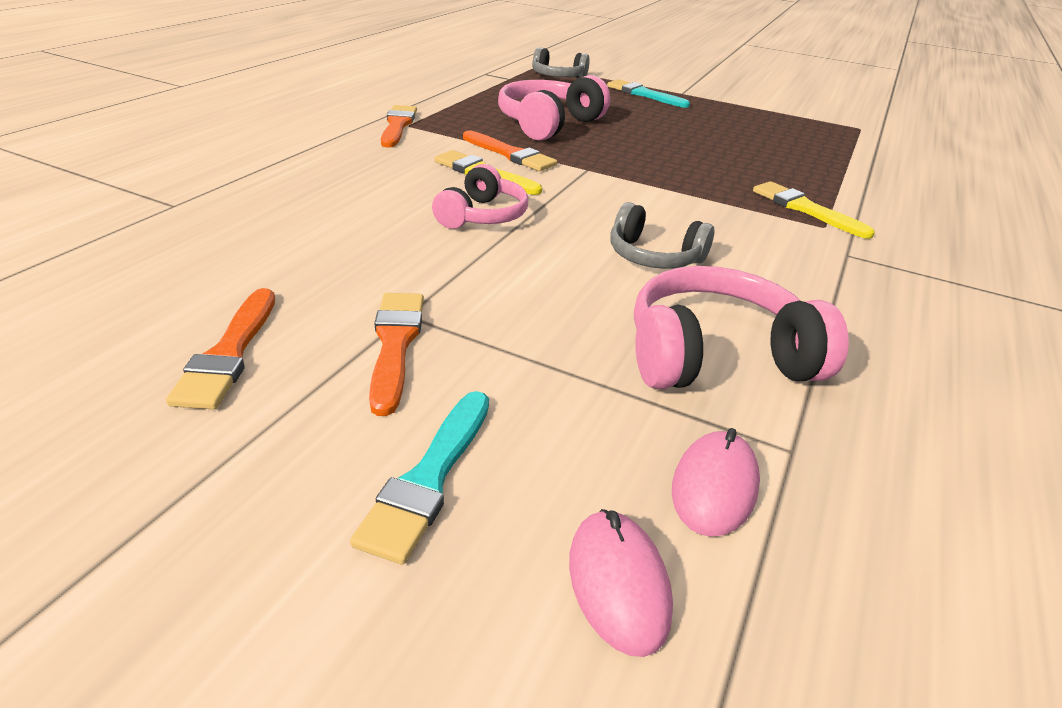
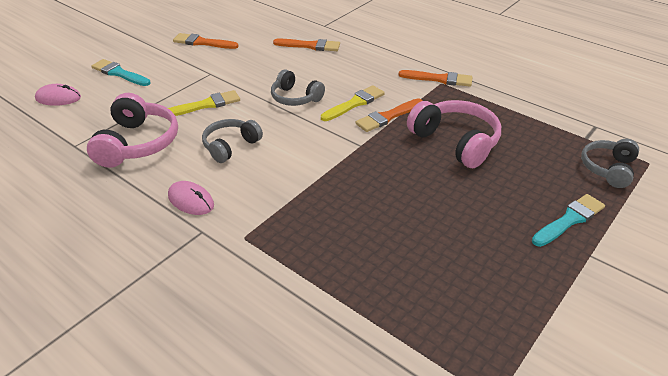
camera: 105 degrees right, 5 degrees up
orange brush [369,293,424,416] -> orange brush moved to [273,39,340,51]
pink headphones [432,164,528,229] -> grey headphones [271,69,325,106]
pink mouse [672,428,760,537] -> pink mouse moved to [168,181,214,215]
yellow brush [753,181,875,239] -> yellow brush moved to [168,90,240,116]

